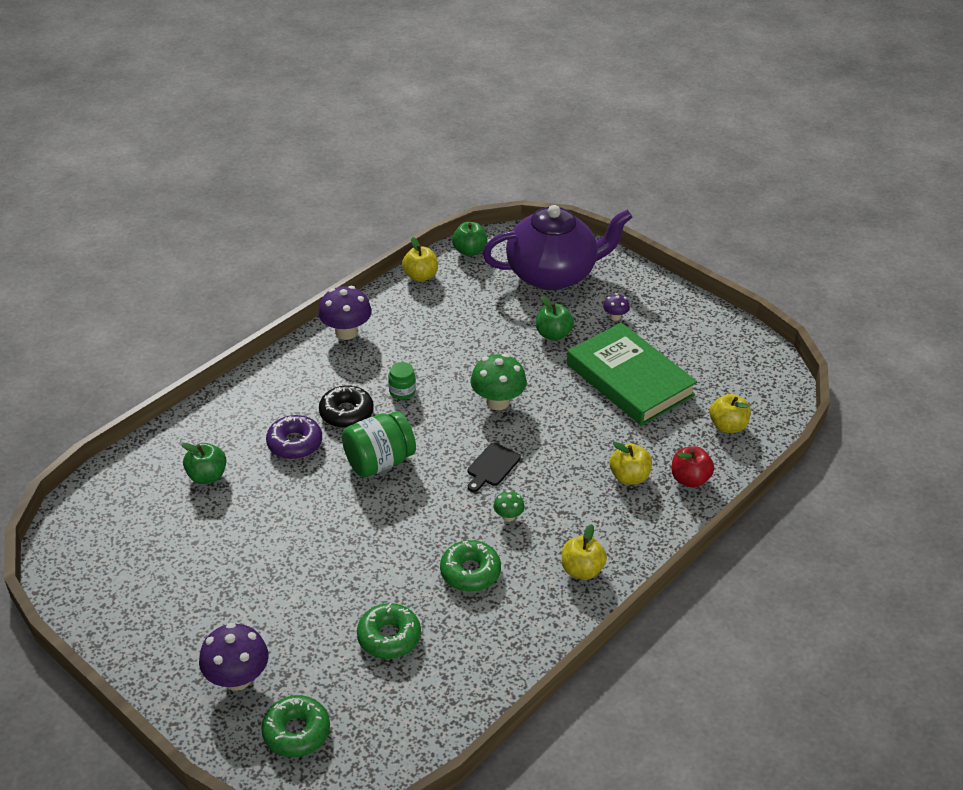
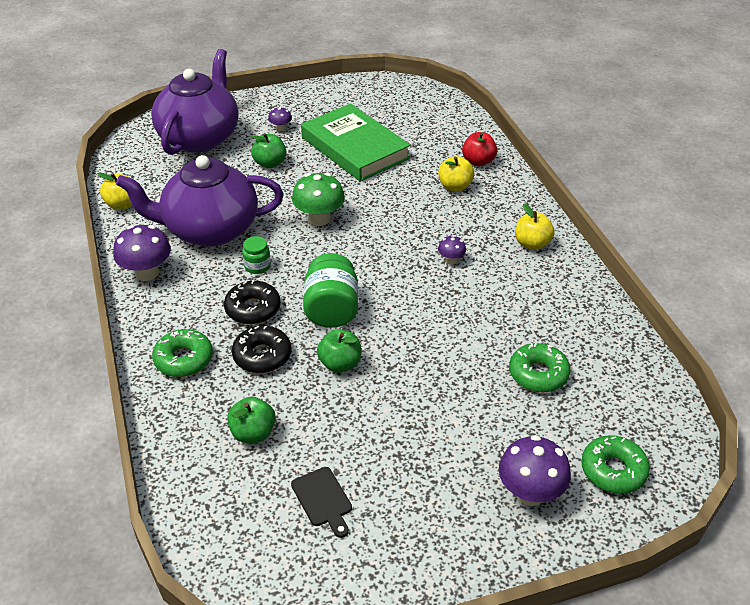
camera: 60 degrees left, 0 degrees up
purple donut [266,415,322,459] -> black donut [232,326,291,373]
green donut [440,540,501,592] -> green donut moved to [152,329,213,377]
green apple [452,222,488,256] -> green apple moved to [317,329,361,373]
black cutting board [468,443,521,492] -> black cutting board moved to [291,467,352,538]
green mushroom [494,490,525,522] -> purple mushroom [438,235,466,264]
green book [567,323,697,426] -> green book turned 60 degrees clockwise [301,104,411,182]
yellow apple [710,394,751,433] -> none
none -> purple teapot [116,155,284,247]

